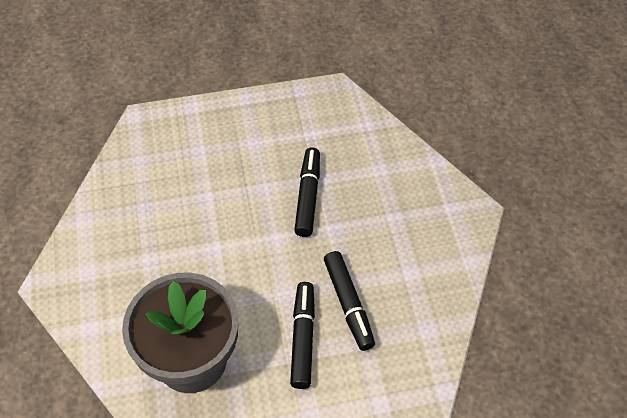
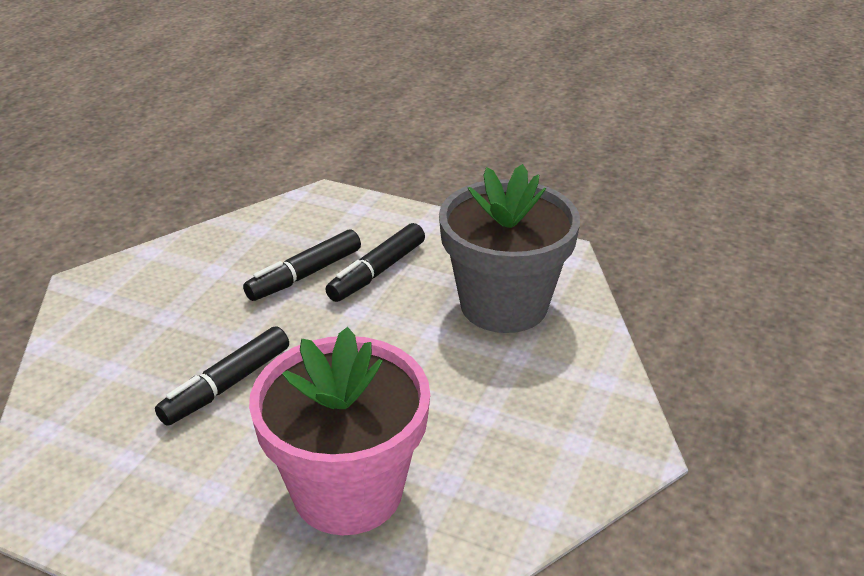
camera: 145 degrees left, 20 degrees down
black marker [324,251,375,351] -> black marker turned 150 degrees counterclockwise [243,229,361,301]
none -> pink flower pot [249,327,430,535]

